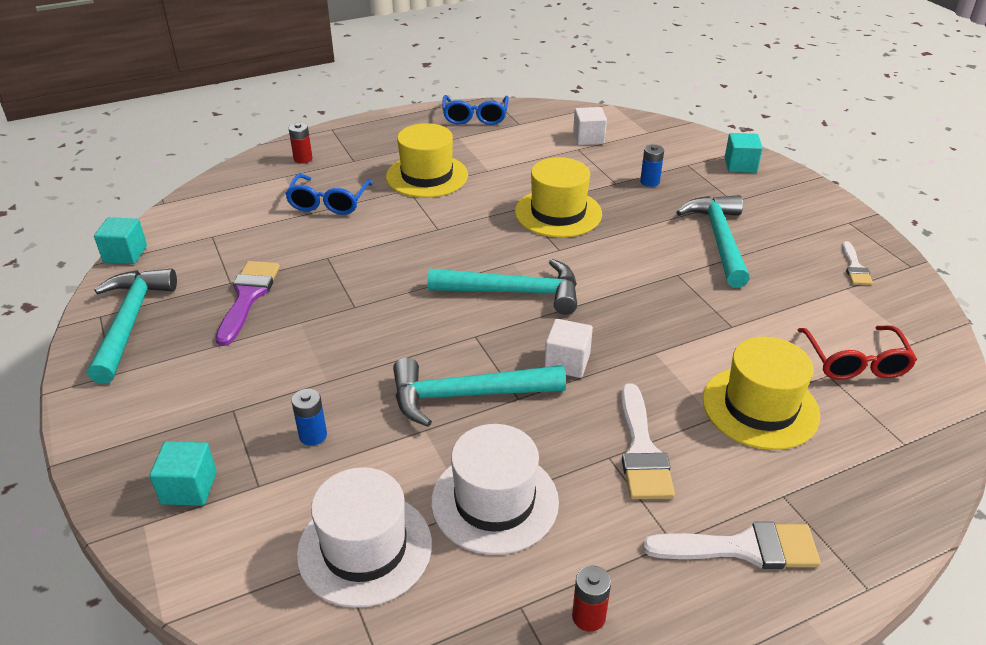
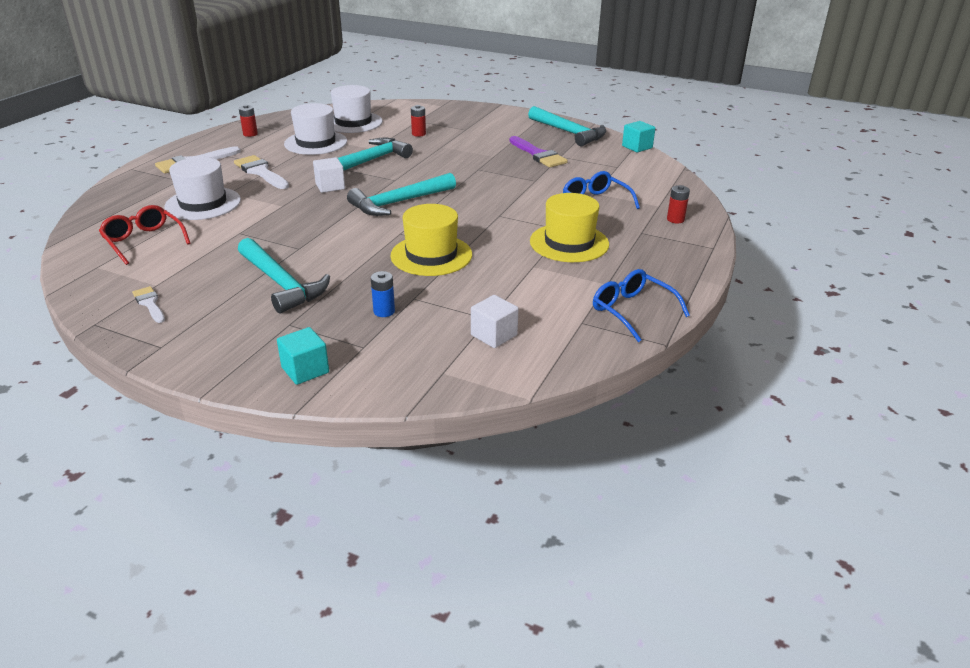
camera: 140 degrees right, 5 degrees down
turquoise cube [150,441,217,506] -> none
blue battery [292,389,327,446] -> red battery [411,105,426,137]
yellow hat [702,337,820,450] -> white hat [164,157,241,220]

